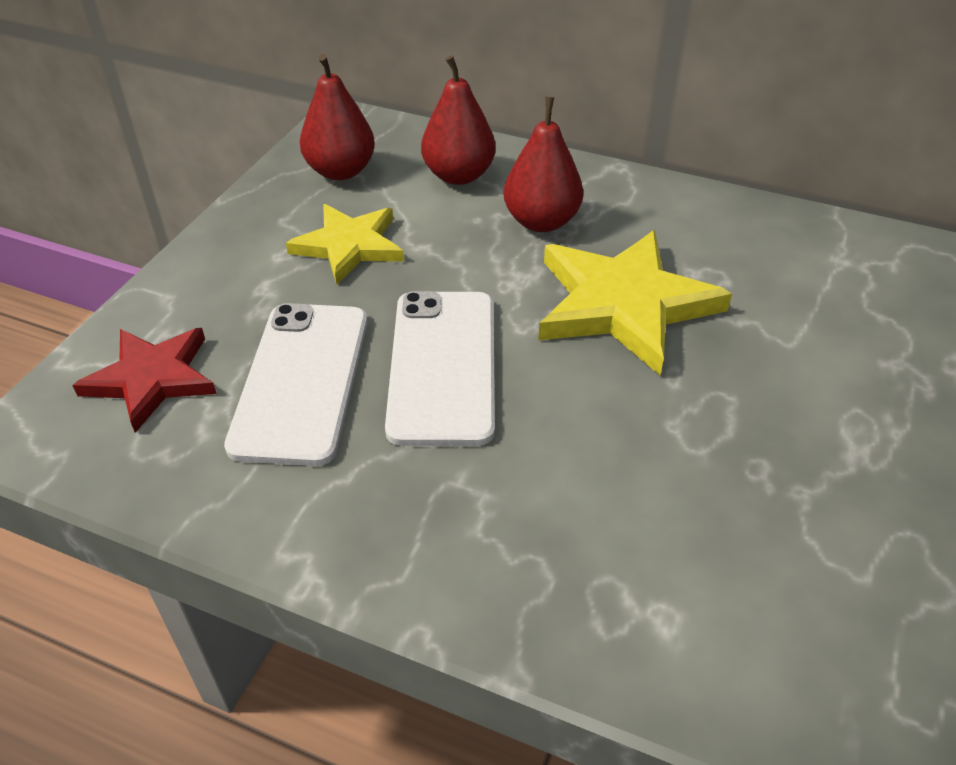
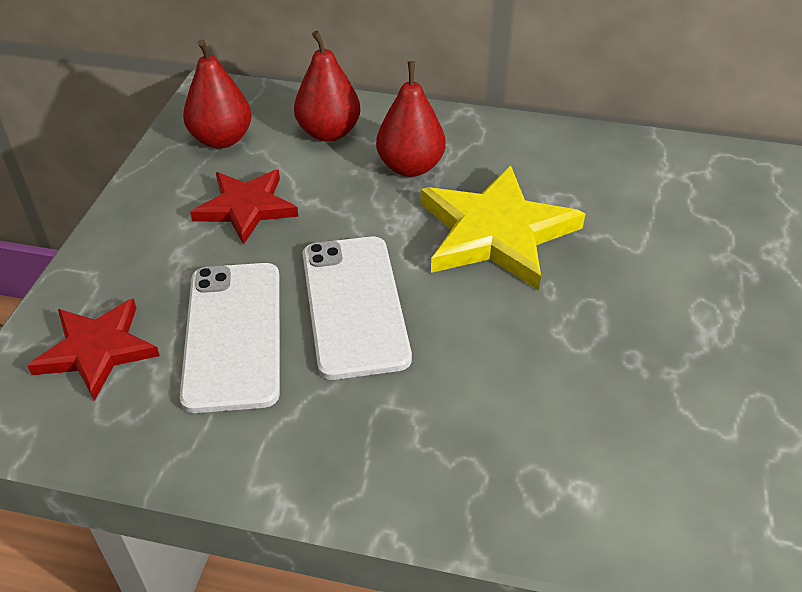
camera: 10 degrees left, 0 degrees up
yellow star [286,204,404,285] -> red star [190,170,299,245]

